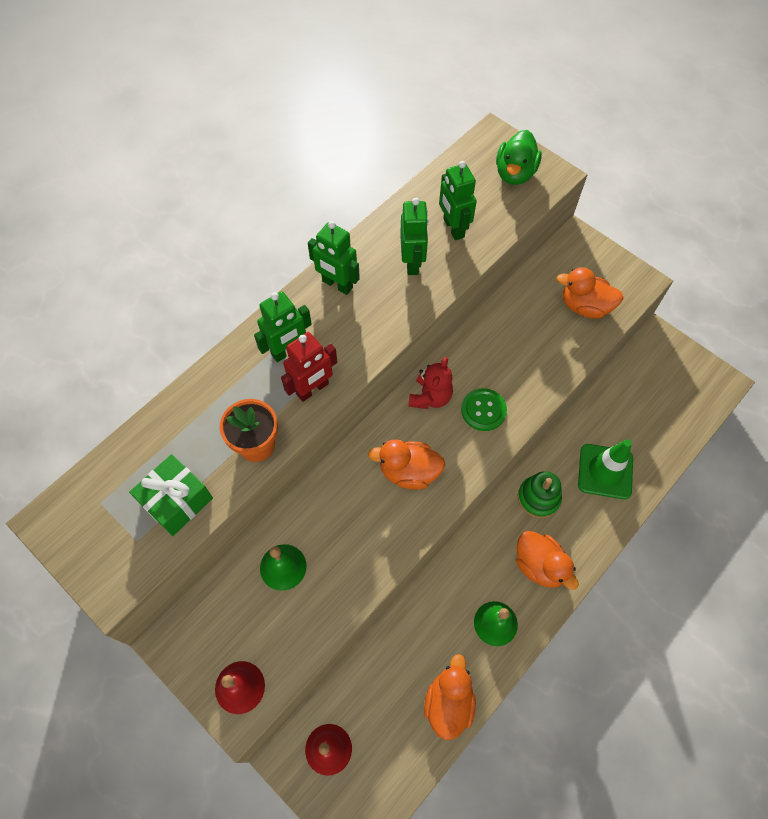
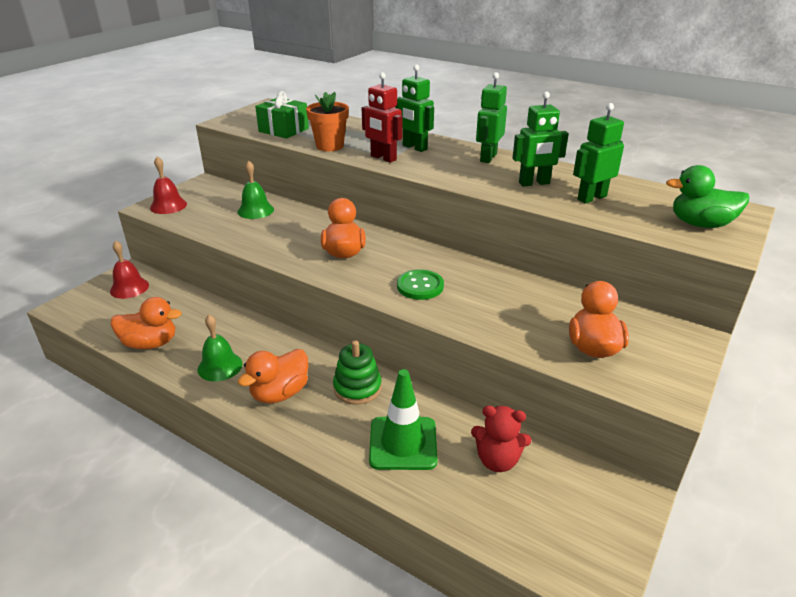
camera: 80 degrees right, 30 degrees down
red teddy bear [408,357,453,409] -> red teddy bear moved to [471,405,531,472]

